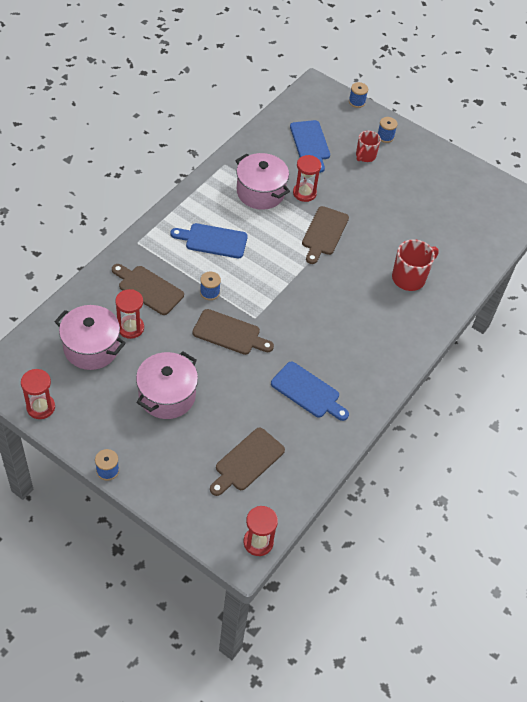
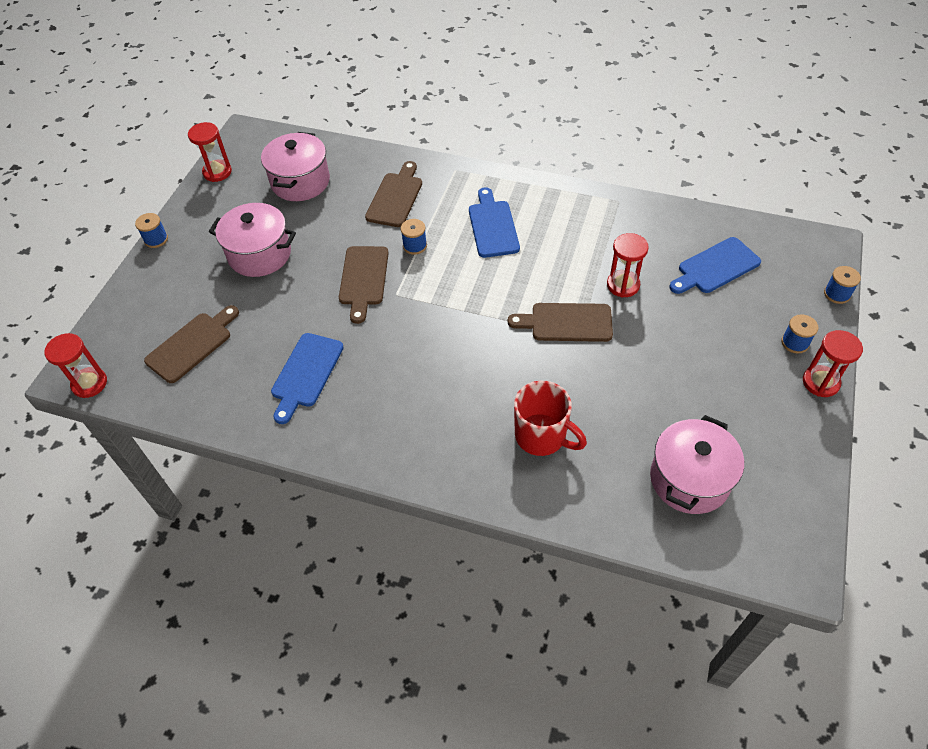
camera: 80 degrees right, 0 degrees up
red hourglass [115,289,144,339] -> red hourglass moved to [803,330,863,397]
brown cutting board [210,428,285,496] -> brown cutting board turned 105 degrees clockwise [144,305,239,383]
pink pot [235,153,290,210] -> pink pot moved to [650,415,744,514]
red mug [356,131,381,162] -> none

